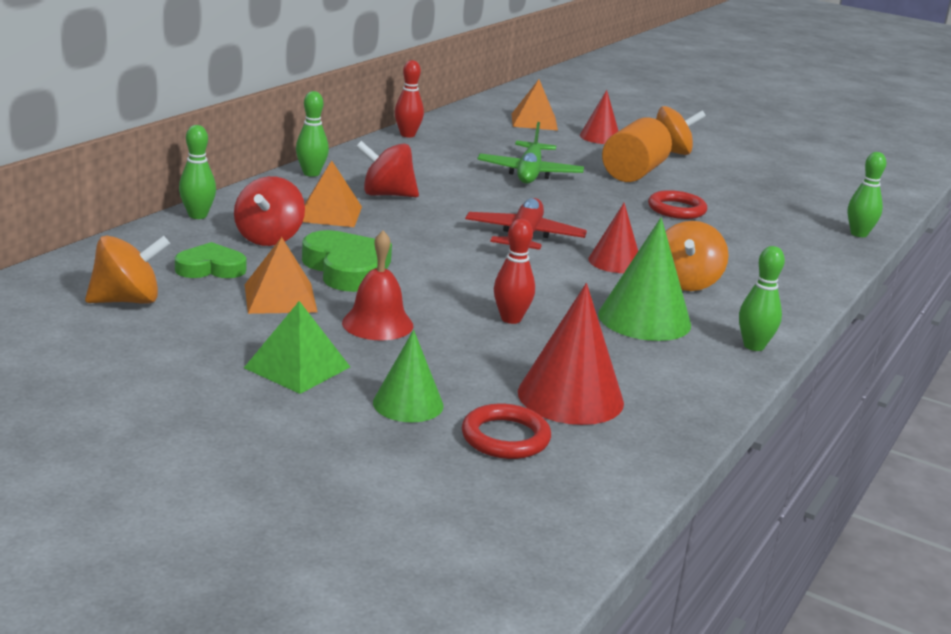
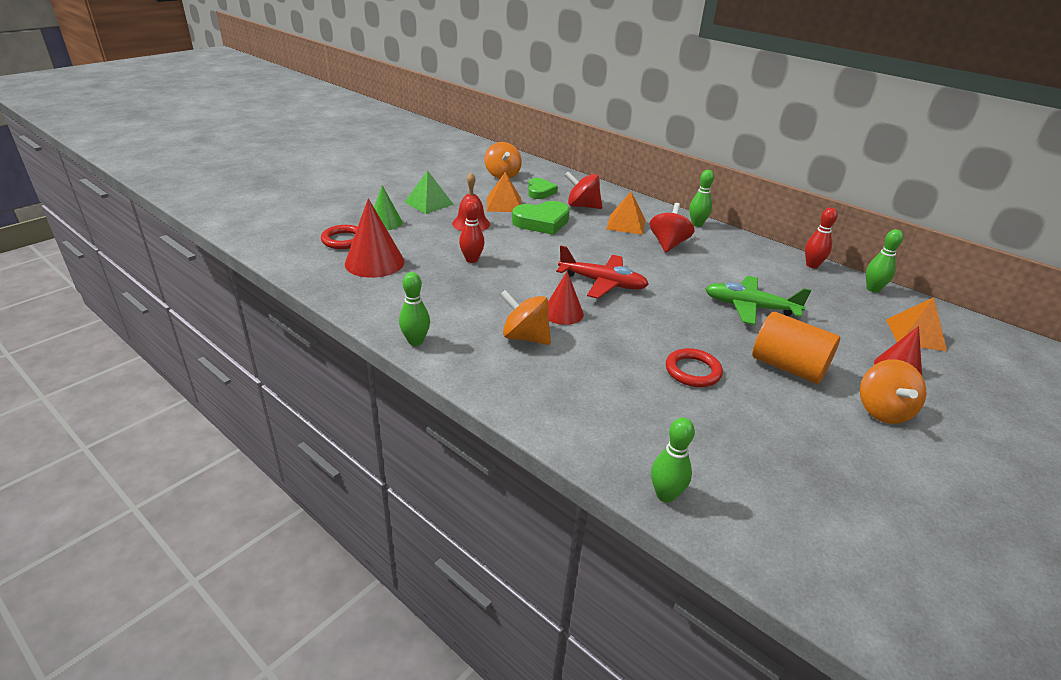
camera: 100 degrees right, 10 degrees up
green bowling pin [179,125,216,219] -> green bowling pin moved to [866,229,903,293]
green cone [598,218,691,341] -> none

